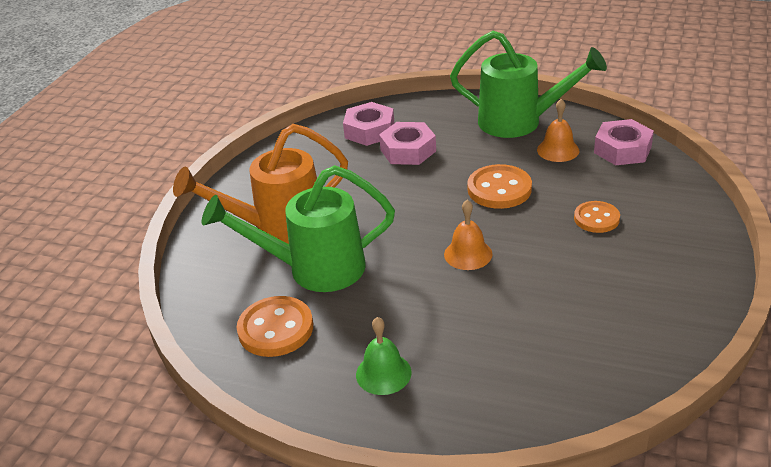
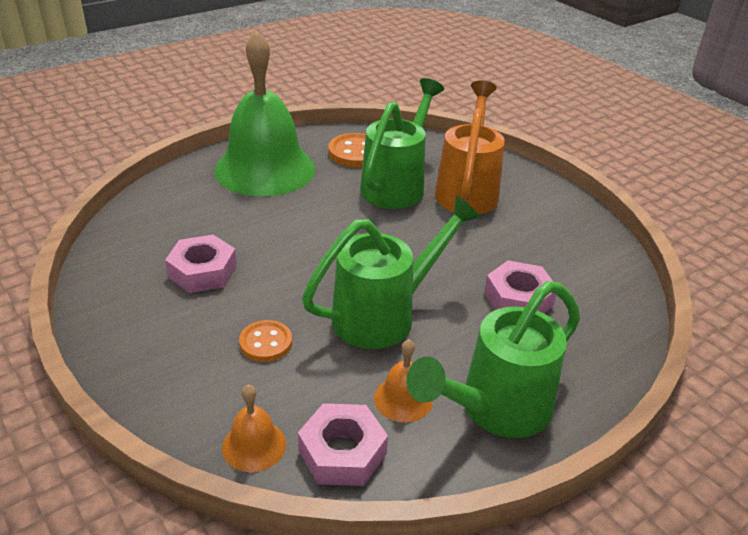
camera: 120 degrees right, 0 degrees up
pink nut [343,102,394,146] -> pink nut moved to [165,235,237,293]
green bell [356,317,411,395] -> green bell [214,31,315,196], size x2.47
orange bell [444,200,493,270] -> orange bell moved to [222,384,286,472]
orange button [467,164,532,209] -> green watering can [302,195,481,349]

